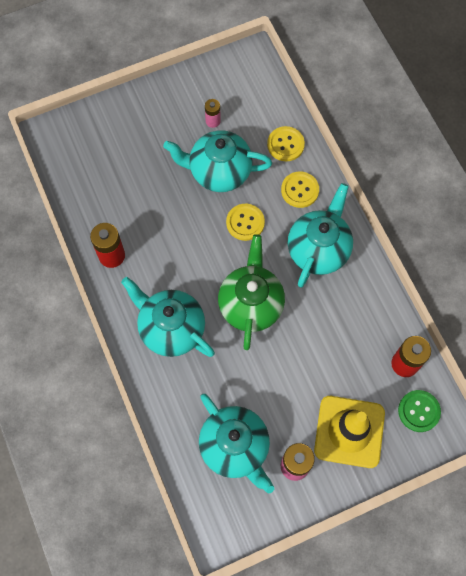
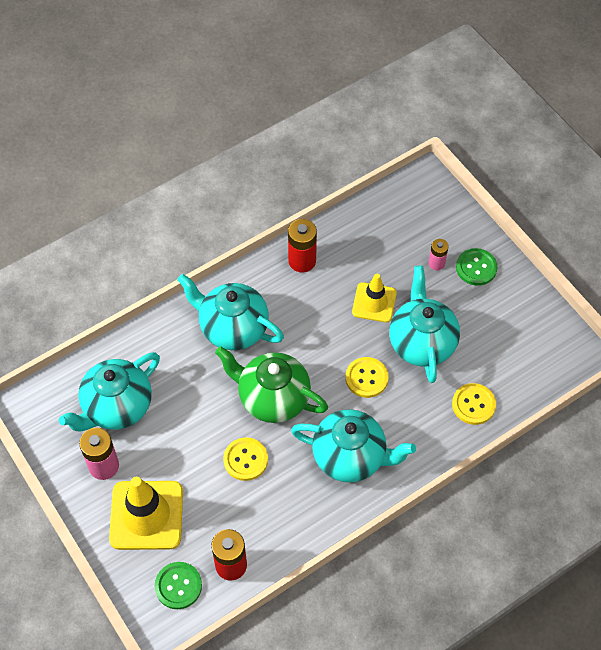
camera: 80 degrees right, 10 degrees down
turquoise teapot [121,277,215,357] -> turquoise teapot turned 90 degrees counterclockwise [177,274,284,350]
pink battery [205,99,221,128] -> pink battery moved to [429,239,449,270]
green teapot [218,234,285,350] -> green teapot turned 150 degrees counterclockwise [215,346,328,423]
yellow button [281,171,319,208] -> yellow button moved to [223,437,268,481]
none -> yellow traffic cone [352,274,397,323]
none -> green button [456,248,498,286]

